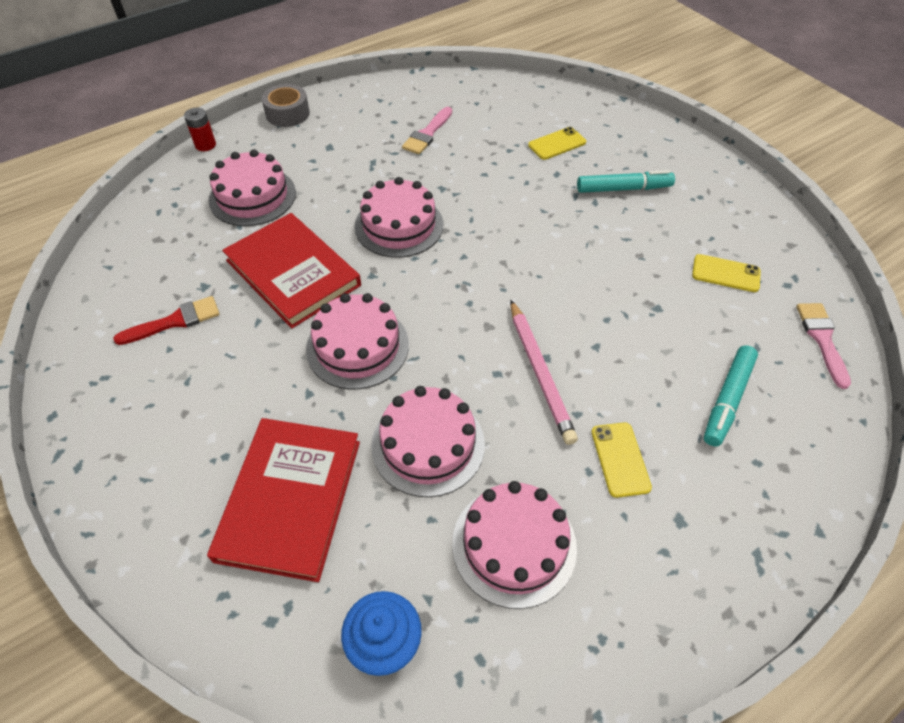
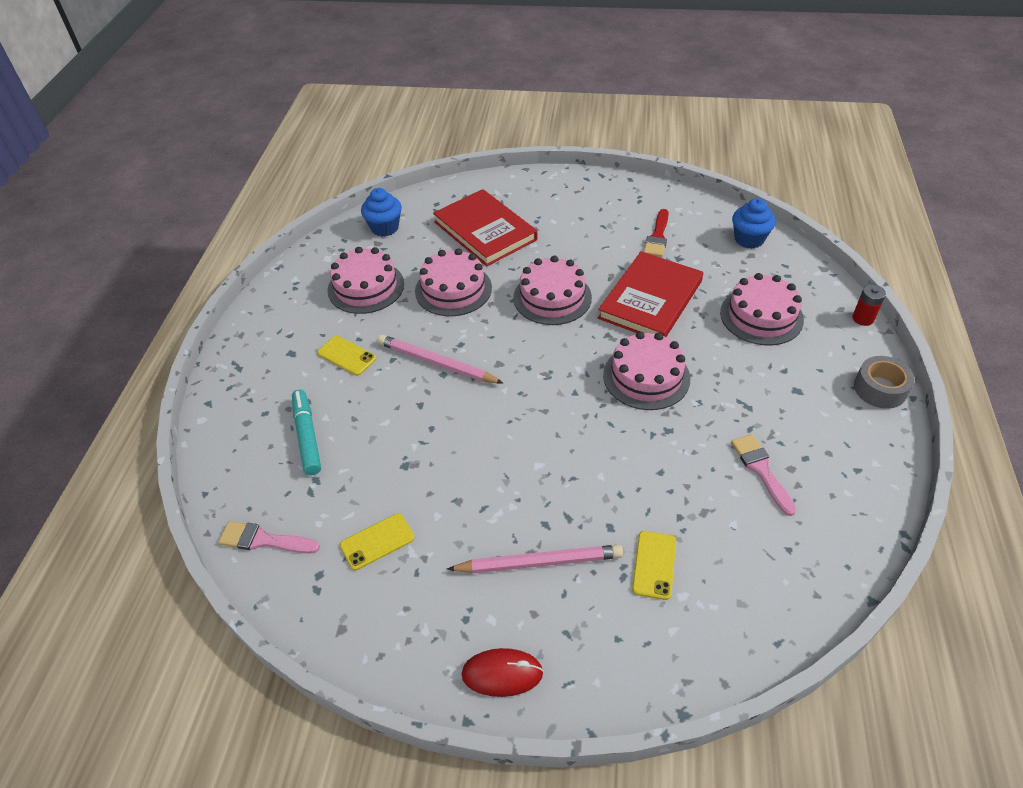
camera: 135 degrees right, 5 degrees down
red book [222,213,361,328] -> red book turned 60 degrees counterclockwise [598,251,703,337]
turquoise marker [577,170,675,193] -> pink pencil [447,545,623,573]
pink brush [796,303,851,389] -> pink brush turned 150 degrees clockwise [218,521,320,554]
none -> red mouse [462,648,544,697]
none -> blue cupcake [732,198,776,249]

